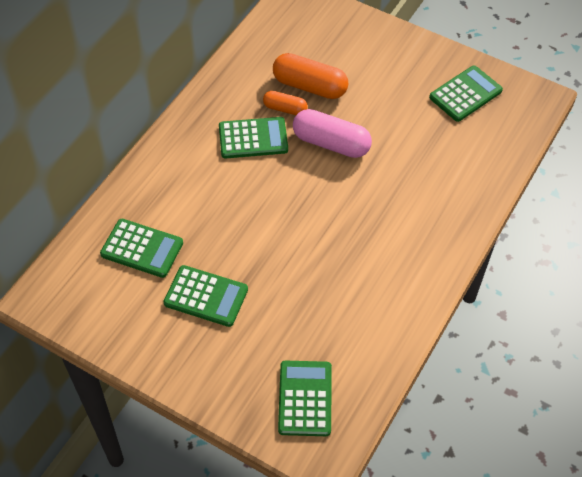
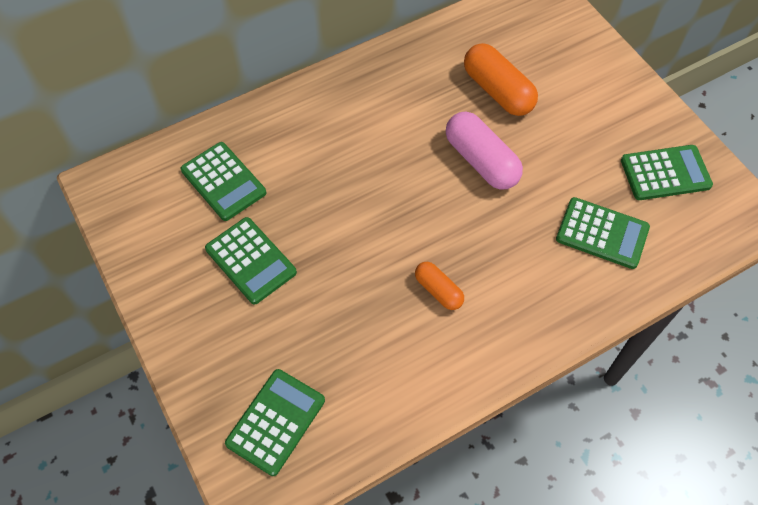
camera: 30 degrees right, 5 degrees up
green calculator [219,117,288,159] -> green calculator moved to [556,197,650,269]
orange capsule [263,91,308,115] -> orange capsule moved to [415,262,464,310]

